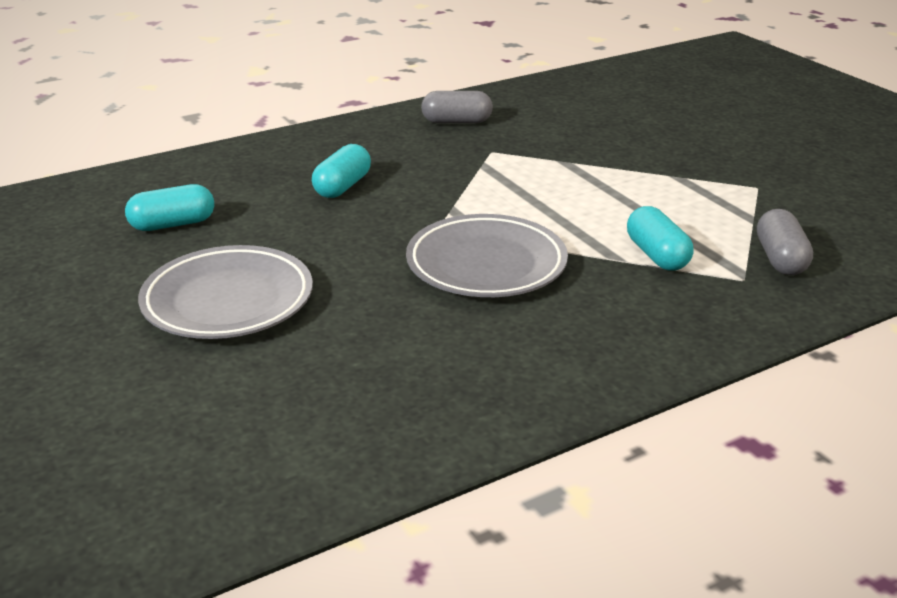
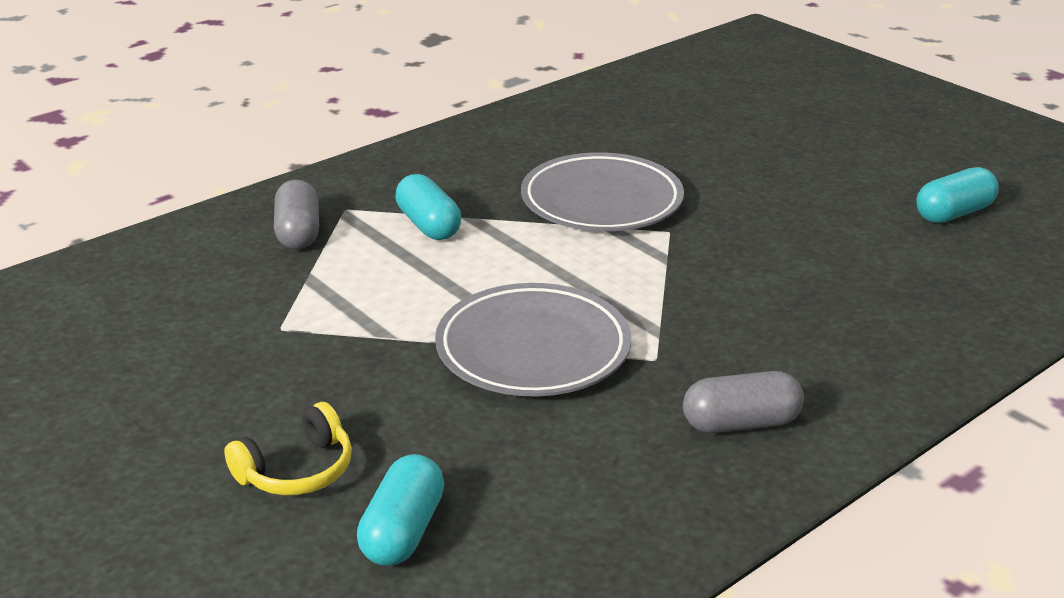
camera: 170 degrees right, 0 degrees up
grey plate [138,245,313,339] -> grey plate moved to [435,283,631,396]
turquoise capsule [312,144,371,198] -> turquoise capsule moved to [357,454,444,566]
none -> yellow headphones [224,402,352,495]

